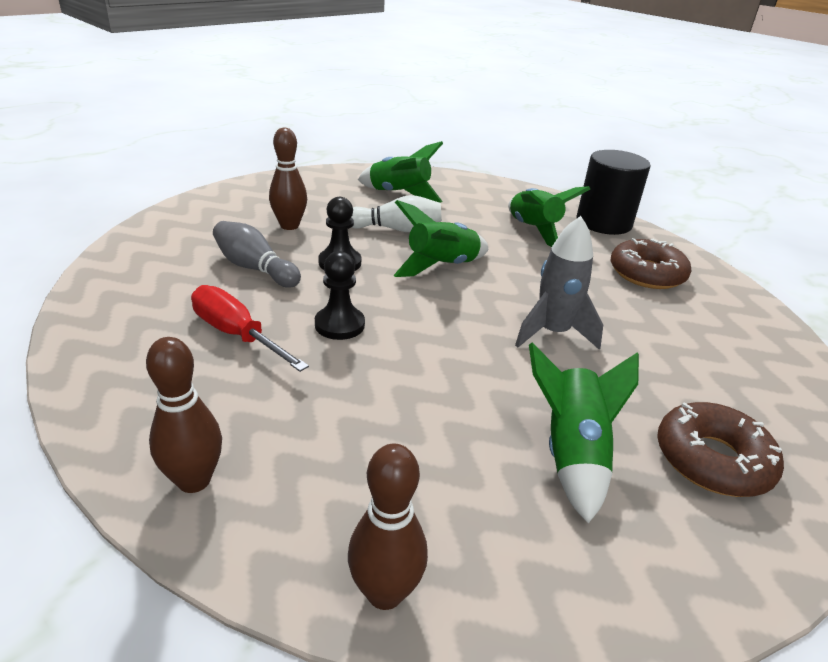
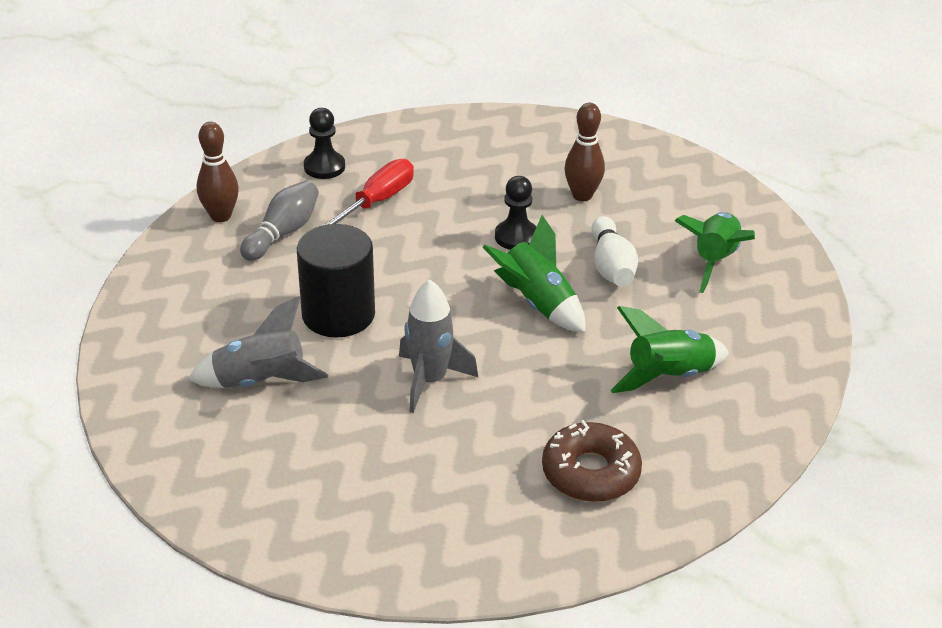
camera: 85 degrees right, 5 degrees up
grey bowling pin [213,221,301,288] -> grey bowling pin moved to [240,180,319,261]
black pawn [315,251,365,340] -> black pawn moved to [304,108,345,179]
brown bowling pin [348,444,428,610] -> none
green rocket [529,343,639,523] -> grey rocket [188,296,328,388]
black cylinder [577,150,651,235] -> black cylinder moved to [297,224,375,338]
brown donut [657,402,784,497] -> none

